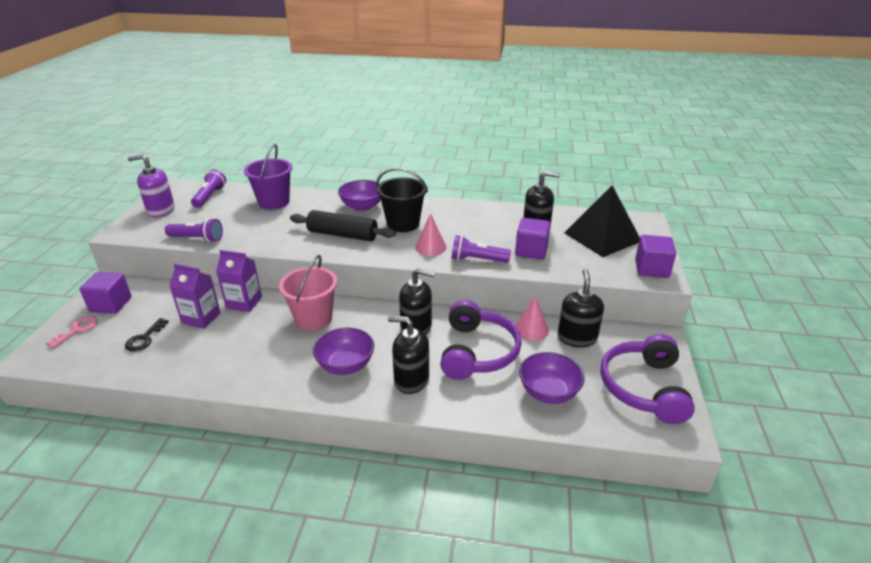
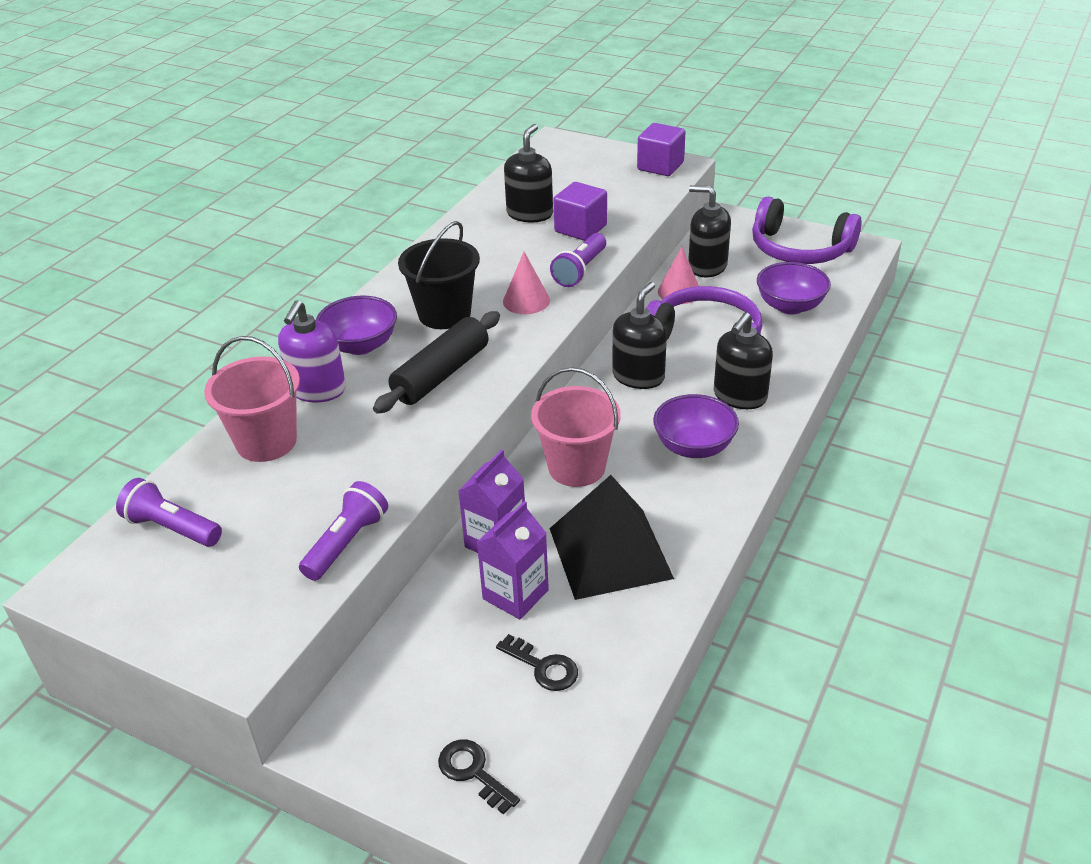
camera: 70 degrees left, 5 degrees up
pink key [46,316,98,348] -> black key [438,740,520,815]
purple cube [80,272,131,314] -> none
purple soap dispenser [128,154,175,217] -> purple soap dispenser moved to [278,300,346,403]
purple bucket [244,144,292,210] -> pink bucket [204,336,300,462]
black pyramid [564,185,640,257] -> black pyramid moved to [549,475,674,600]

